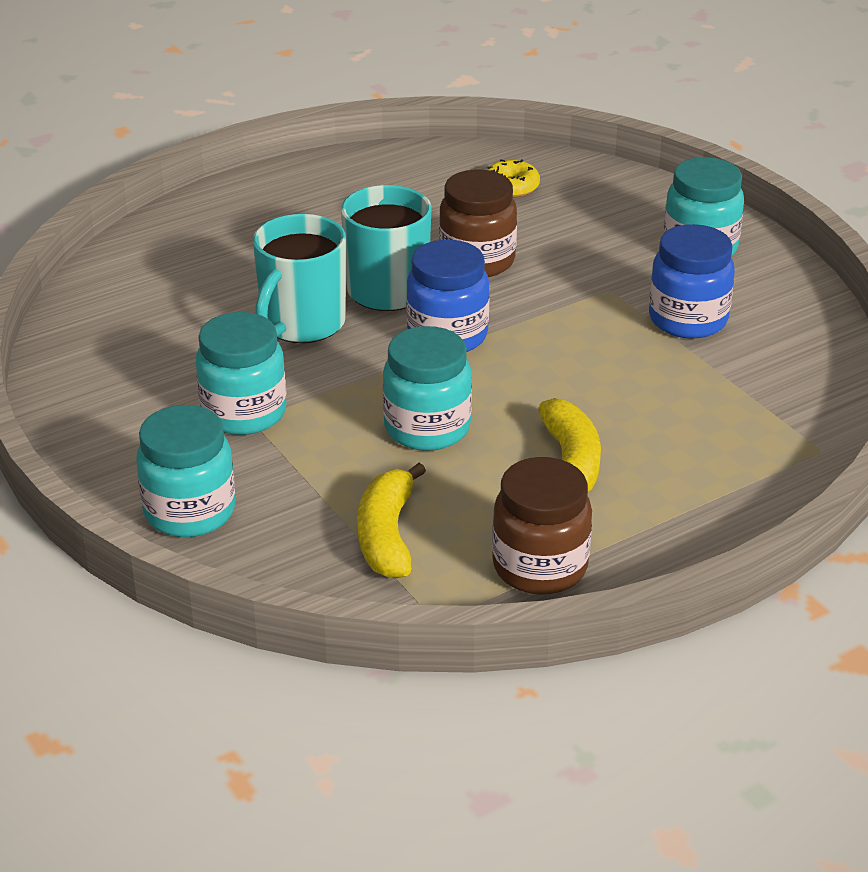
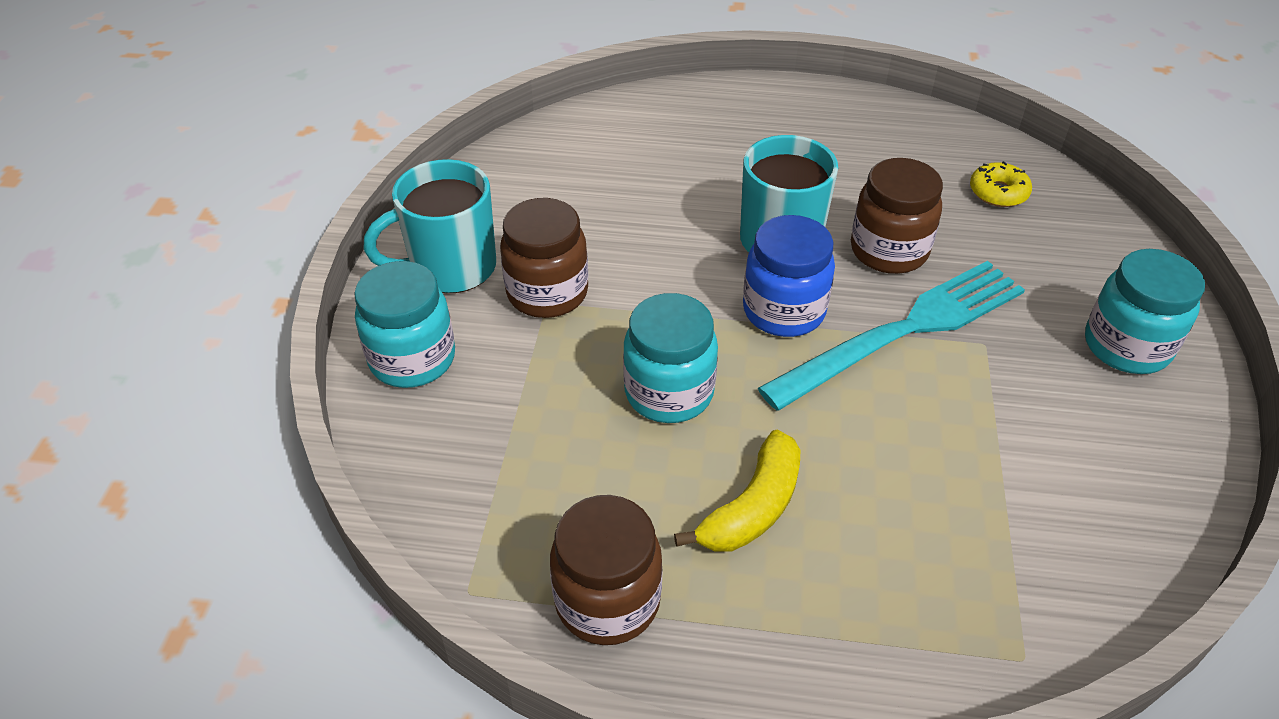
camera: 40 degrees right, 10 degrees up
turquoise jar [196,312,287,435] -> brown jar [500,198,588,318]
turquoise mug [253,214,346,343] -> turquoise mug moved to [363,159,496,293]
yellow banana [357,463,426,579] -> none
blue jar [649,224,735,339] -> none
none -> turquoise fork [758,261,1025,411]

